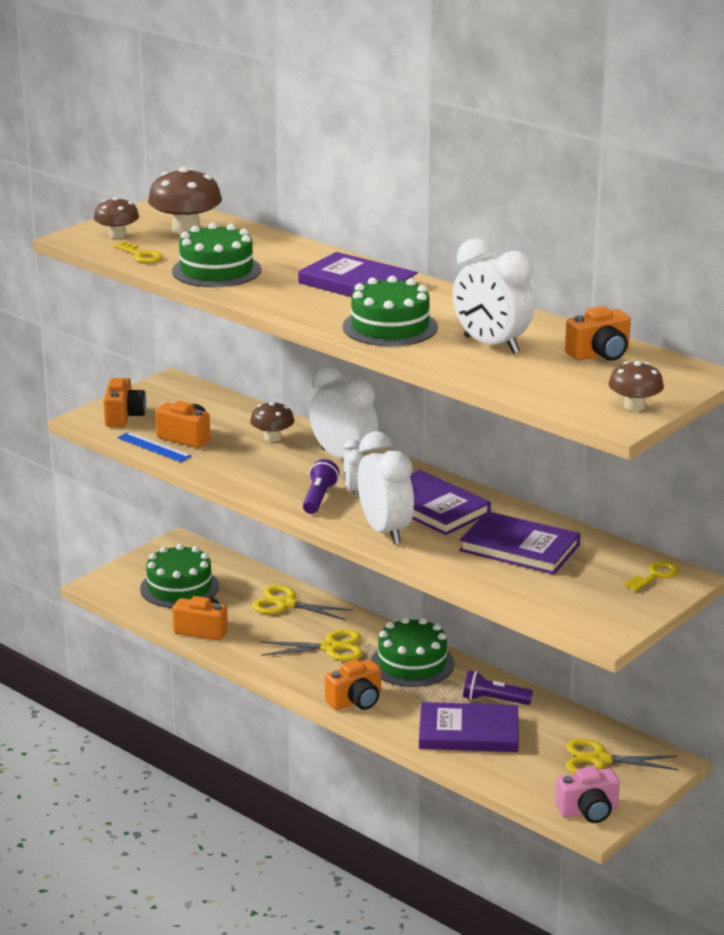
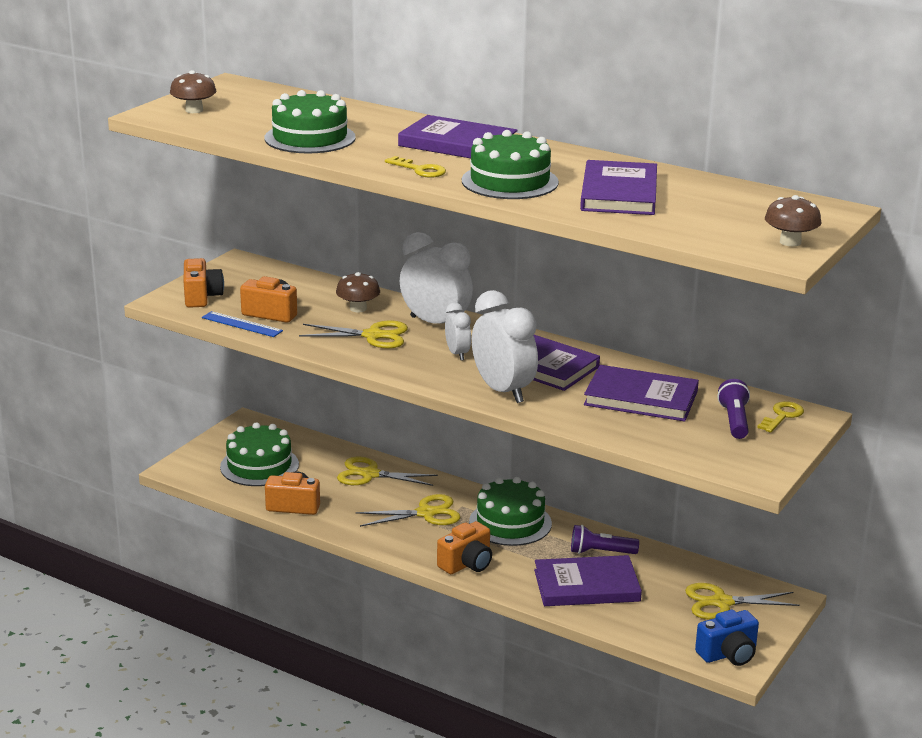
camera: 10 degrees left, 0 degrees up
yellow key [113,241,162,263] -> yellow key moved to [385,156,446,178]
brown mushroom [148,166,222,234] -> none
purple flashlight [303,459,339,514] -> purple flashlight moved to [717,379,750,439]
white clock [453,238,534,354] -> purple book [580,160,657,215]
pink camera [555,766,620,823] -> blue camera [695,610,759,666]
orange camera [565,306,631,361] -> none
none -> yellow scissors [299,320,408,349]

